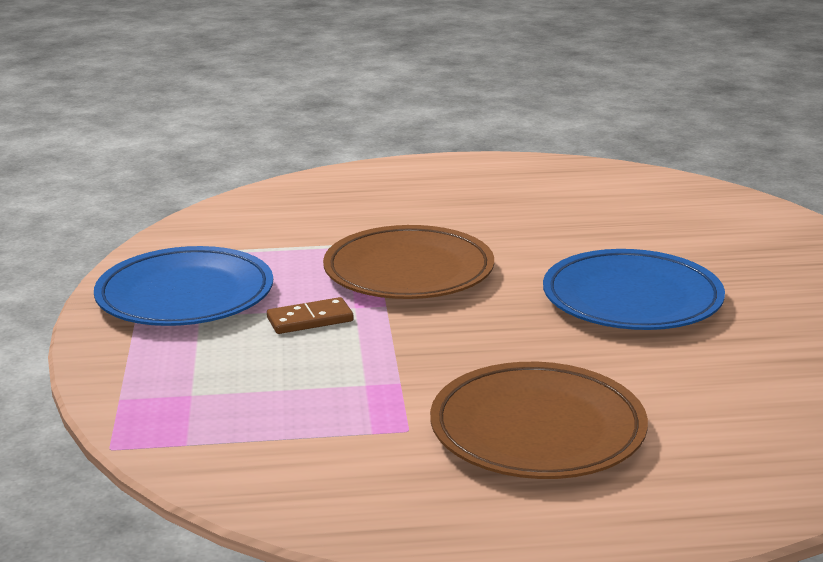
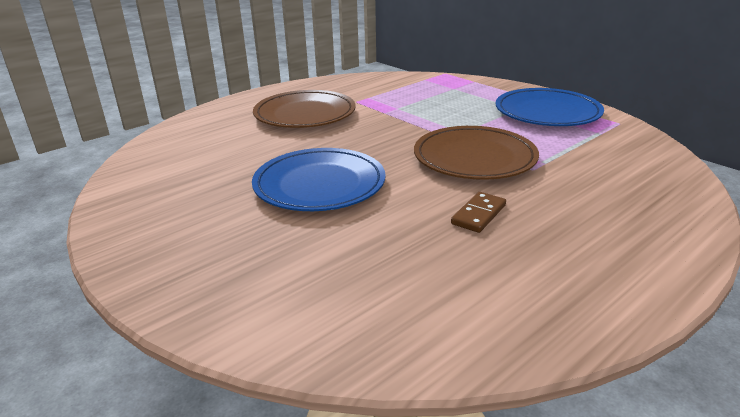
camera: 145 degrees right, 5 degrees up
brown domino [267,297,354,334] -> brown domino moved to [451,192,506,233]

